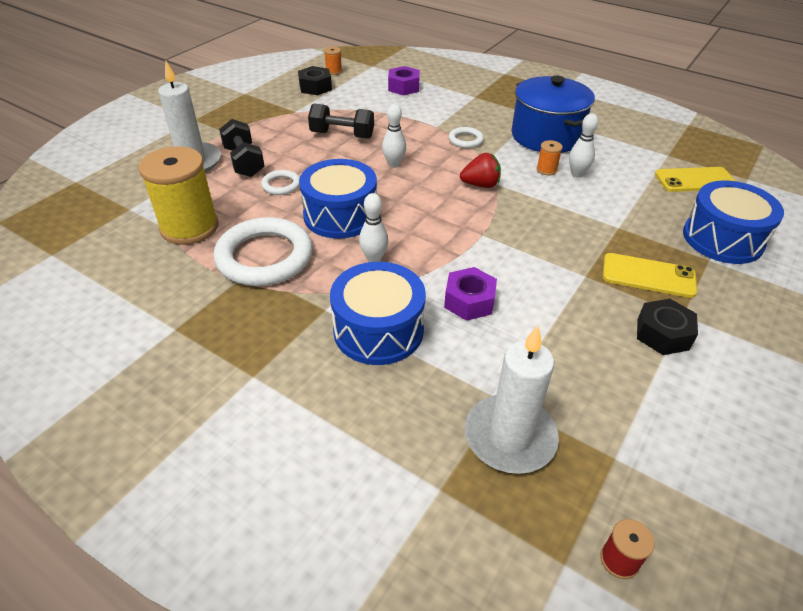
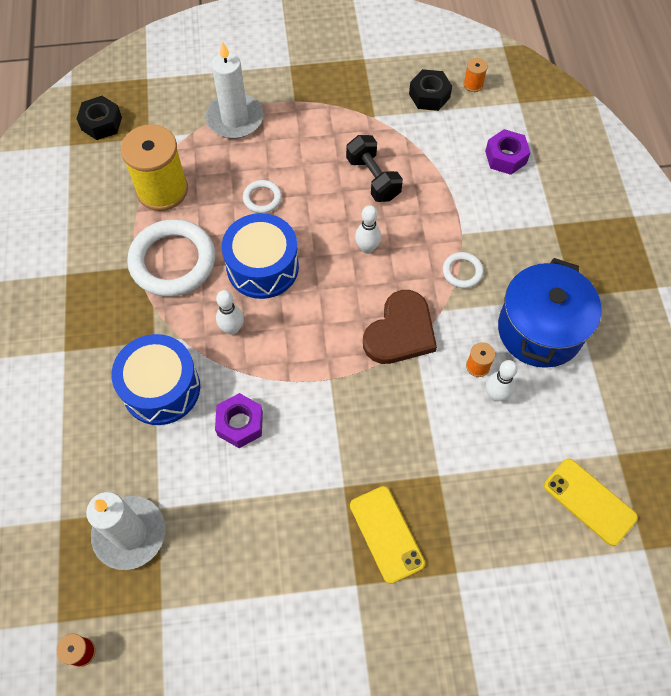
camera: 50 degrees right, 20 degrees up
black dumbbell [219,119,265,177] -> none
red strawberry [460,153,501,188] -> brown heart [363,290,437,364]
black nut [637,299,698,355] -> black nut moved to [76,96,122,140]
blue drum [683,181,784,264] -> none

